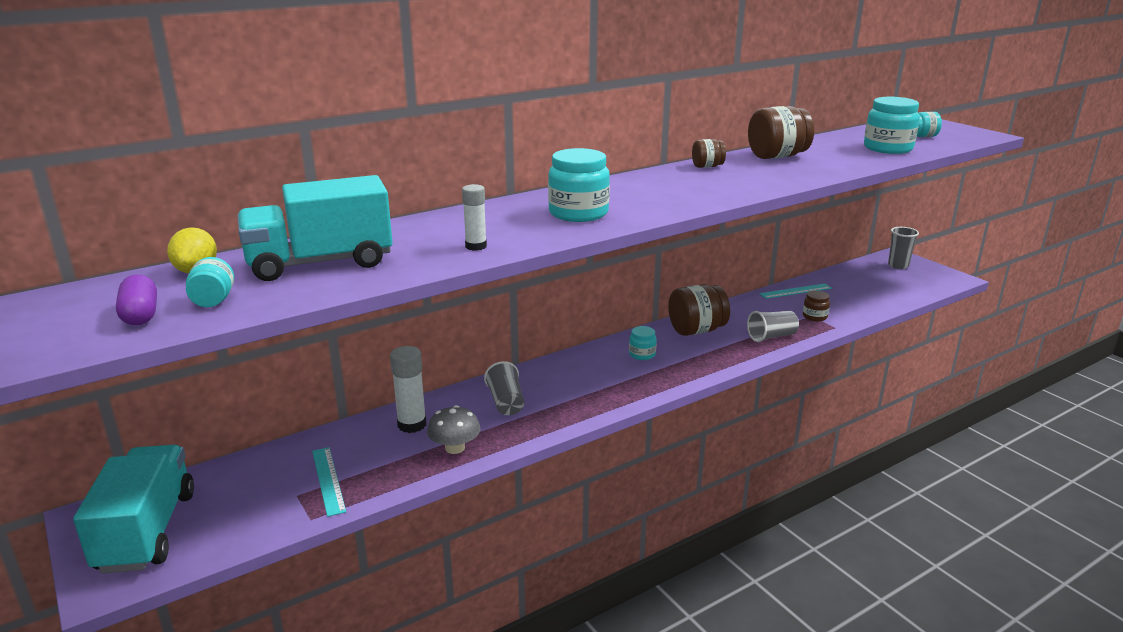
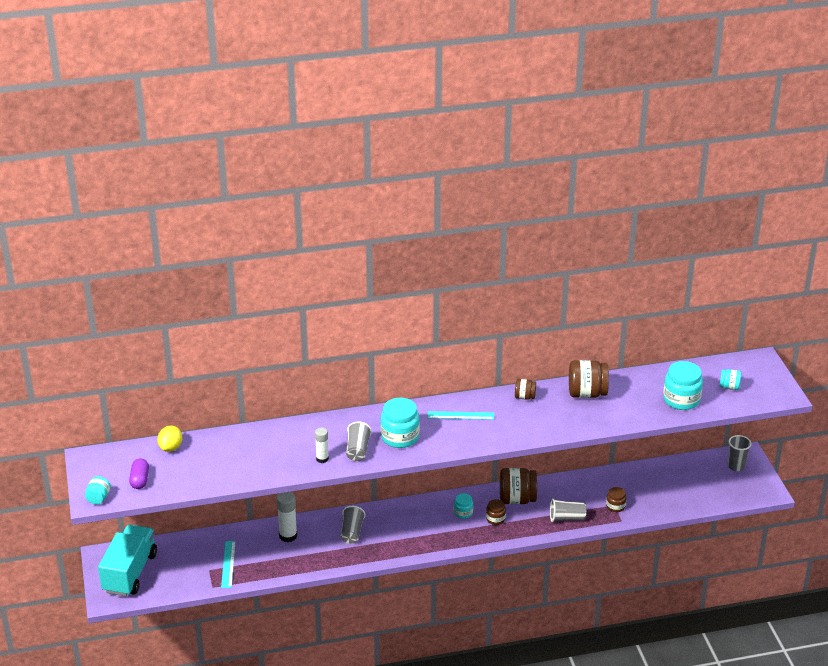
camera: 20 degrees right, 10 degrees up
turquoise jar [186,257,234,307] -> turquoise jar moved to [85,476,111,504]
turquoise truck [237,175,393,281] -> none
grey mushroom [427,405,481,454] -> none
turquoise ruler [759,283,832,299] -> turquoise ruler moved to [428,411,494,420]
none -> grey cup [346,421,372,461]
none -> brown jar [486,499,506,525]

